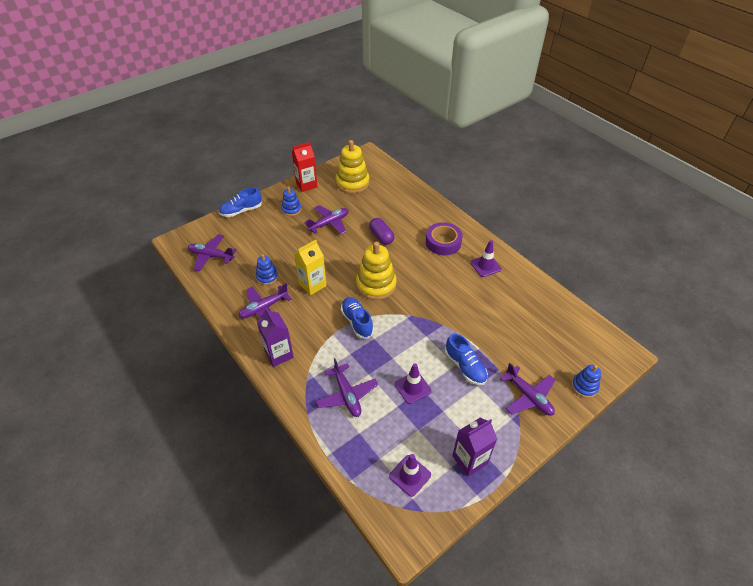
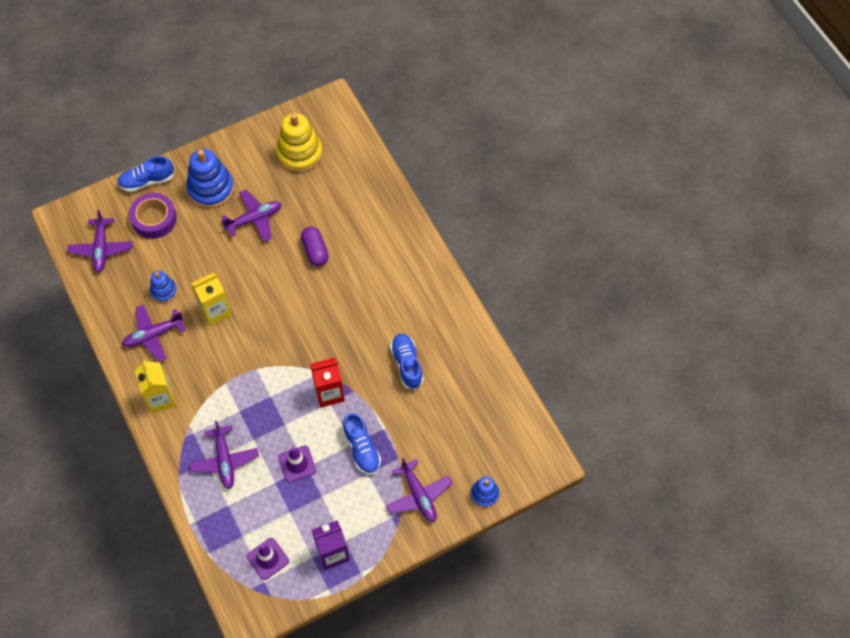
camera: 10 degrees right, 15 degrees up
purple plane [188,234,237,271] -> purple plane turned 120 degrees counterclockwise [68,210,132,273]
purple carton [257,307,294,367] -> yellow carton [135,360,176,414]
blue stacking toy [281,187,301,216] -> blue stacking toy [186,149,234,208], size x1.82
red carton [292,142,318,192] -> red carton moved to [310,358,345,407]
blue shoe [341,297,374,339] -> blue shoe moved to [390,334,424,390]
yellow stacking toy [356,242,397,300] -> none
purple tape [426,222,463,255] -> purple tape moved to [129,193,177,239]
purple traffic cone [470,240,501,277] -> none

